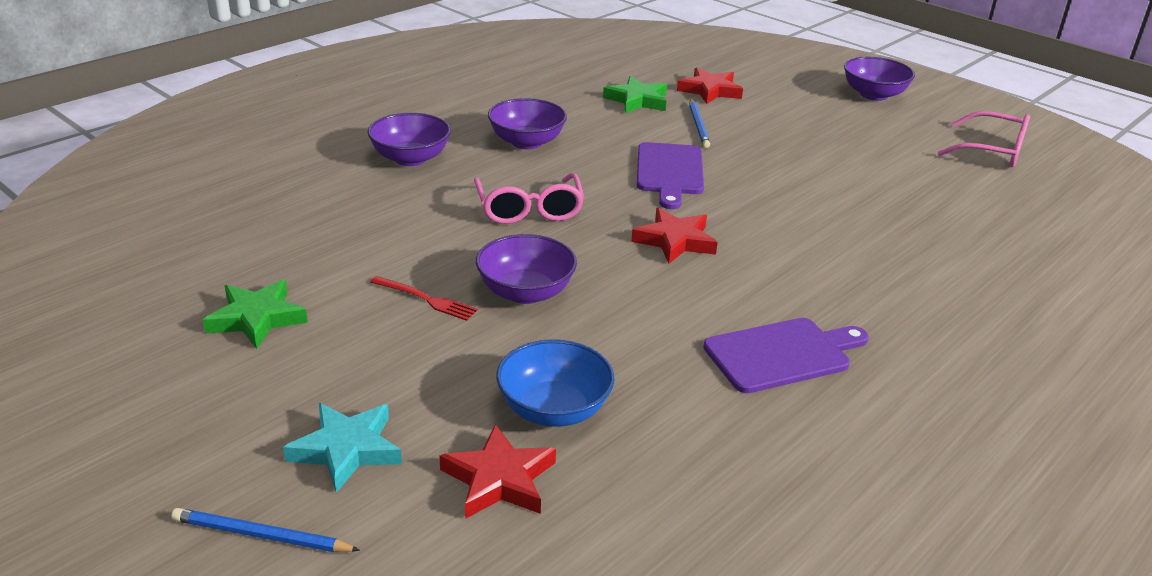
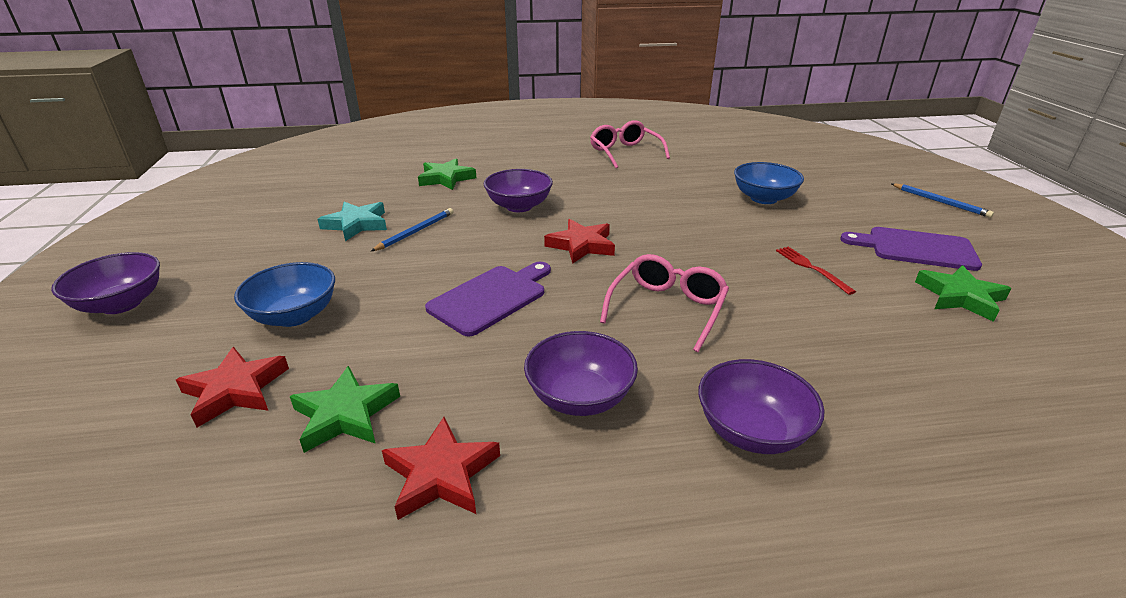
camera: 140 degrees left, 0 degrees up
turquoise star [283,403,402,493] -> turquoise star moved to [317,202,387,241]
red star [439,424,556,519] -> red star moved to [382,417,500,520]
purple bowl [476,234,577,304] -> purple bowl moved to [484,169,553,212]
blue pencil [689,99,710,148] -> blue pencil moved to [371,208,454,251]
purple cutting board [703,318,869,393] -> purple cutting board moved to [840,227,982,271]
pink glasses [938,111,1030,167] -> pink glasses moved to [590,121,670,168]
none -> blue bowl [234,262,335,327]
none -> green star [418,158,476,190]

